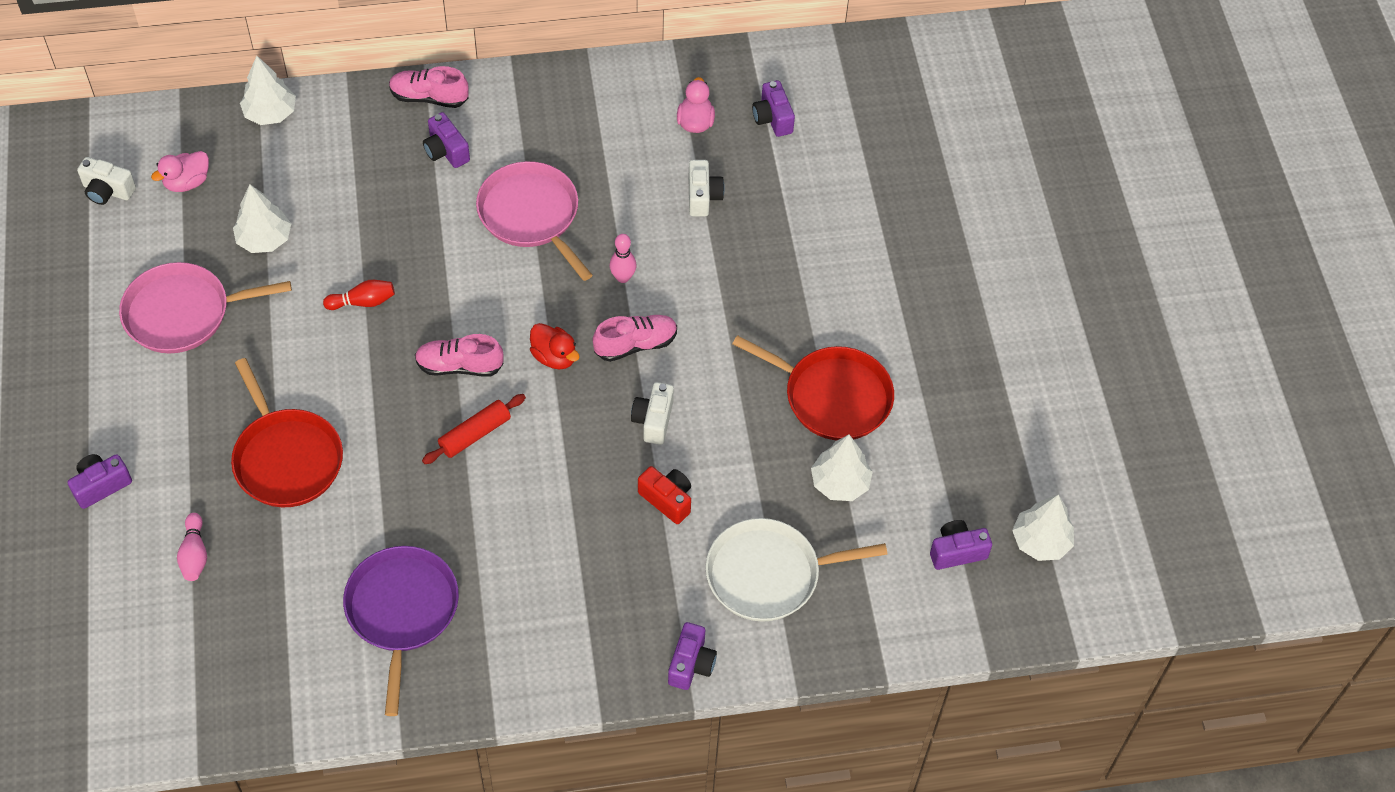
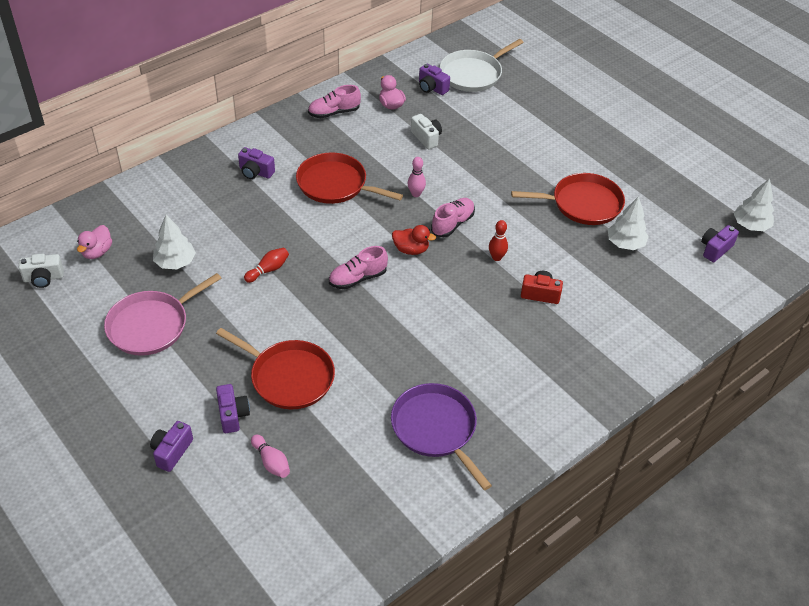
camera: 30 degrees left, 10 degrees down
white tree [240,56,296,125] -> none
pink shoe [389,66,469,108] -> pink shoe moved to [308,85,361,118]
red rolling pin [422,394,526,464] -> none
pink pan [476,161,592,281] -> red pan [296,152,403,204]
white camera [631,382,674,445] -> red bowling pin [489,220,508,261]
purple camera [668,622,717,690] -> purple camera moved to [216,384,250,433]
white pan [705,518,888,622] -> white pan moved to [440,39,524,92]

